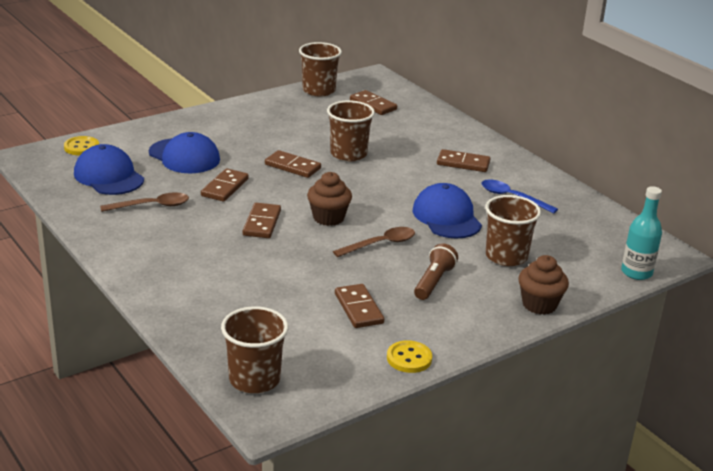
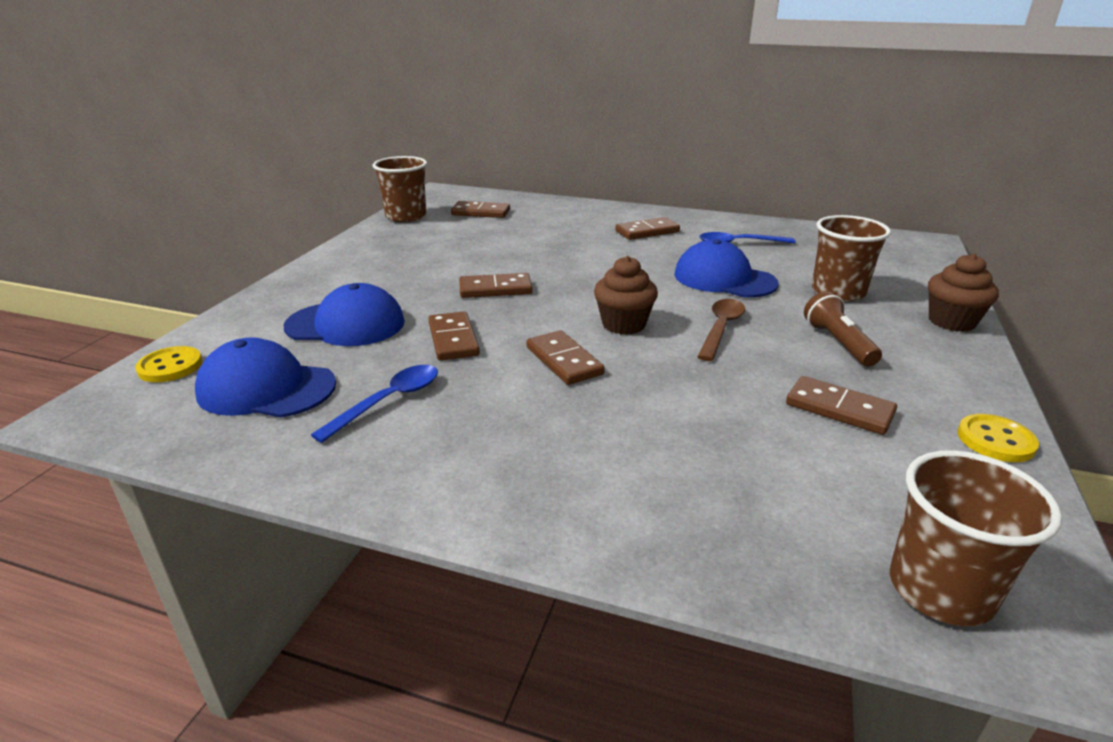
camera: 35 degrees left, 0 degrees up
brown spoon [100,192,189,212] -> blue spoon [311,365,438,443]
brown cup [327,100,375,161] -> none
turquoise bottle [621,186,662,280] -> none

